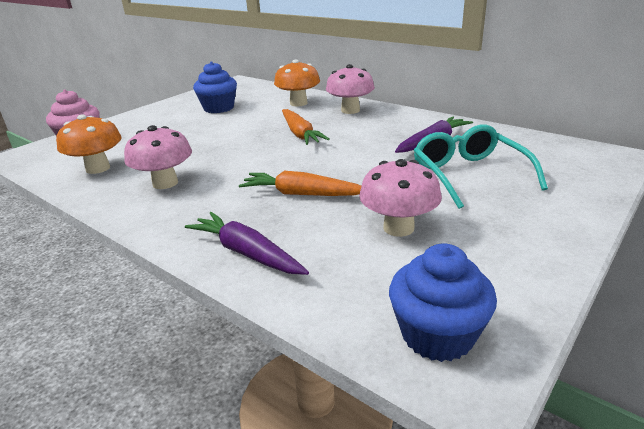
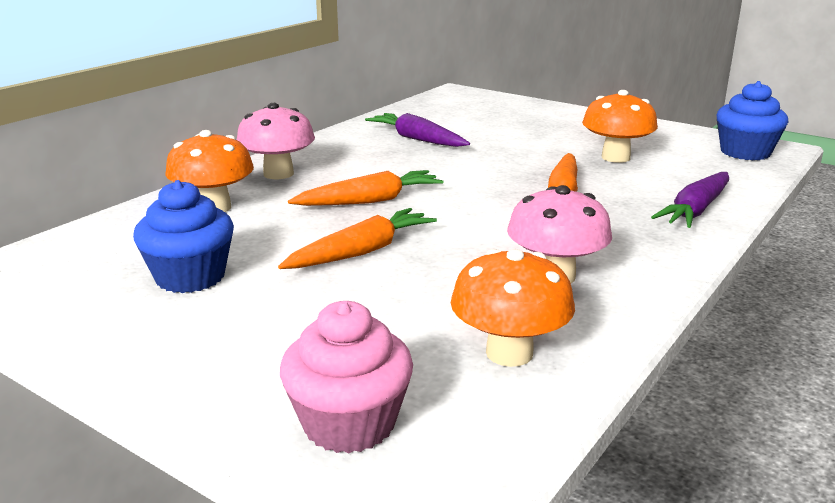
camera: 95 degrees left, 5 degrees down
pink mushroom [359,159,442,237] -> orange mushroom [582,90,658,163]
turquoise glasses [414,124,548,209] -> none
none -> orange carrot [278,208,437,269]

